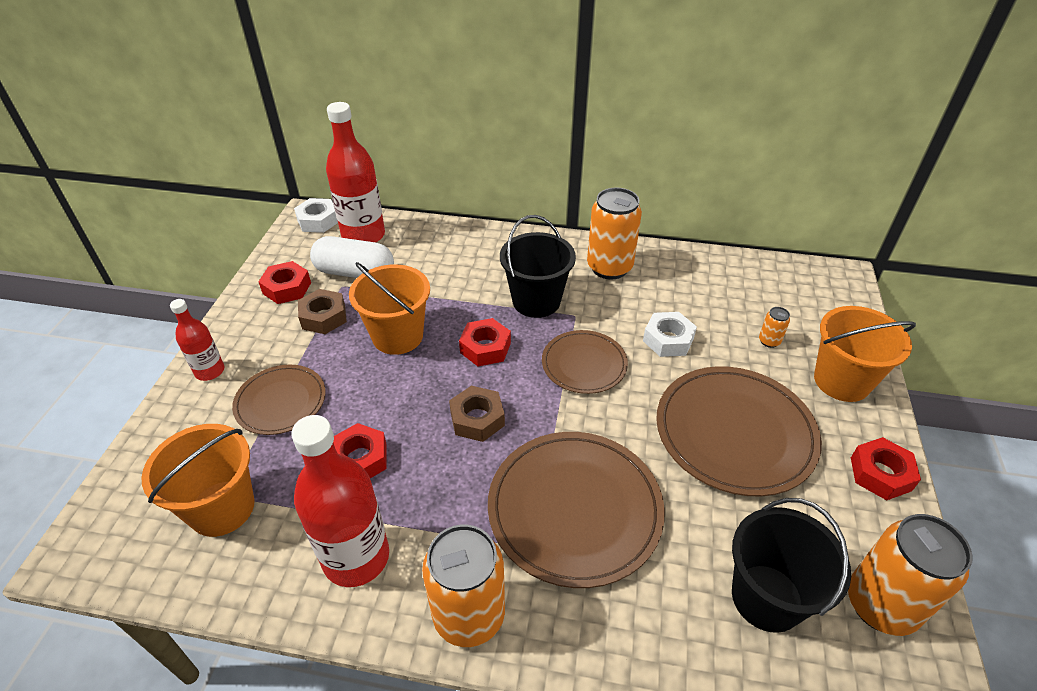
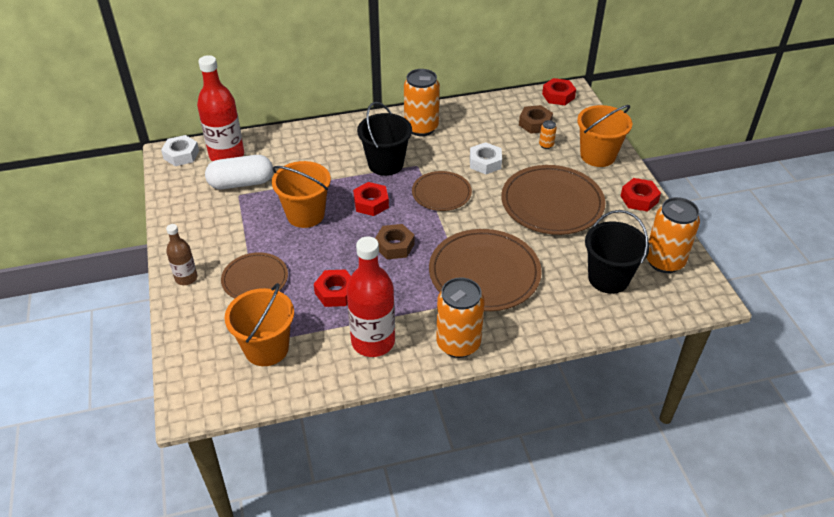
camera: 25 degrees left, 0 degrees up
red bottle [170,299,224,381] -> brown bottle [166,224,197,285]
red nut [258,261,311,304] -> red nut moved to [542,78,576,105]
brown nut [298,289,347,334] -> brown nut moved to [519,105,553,134]

